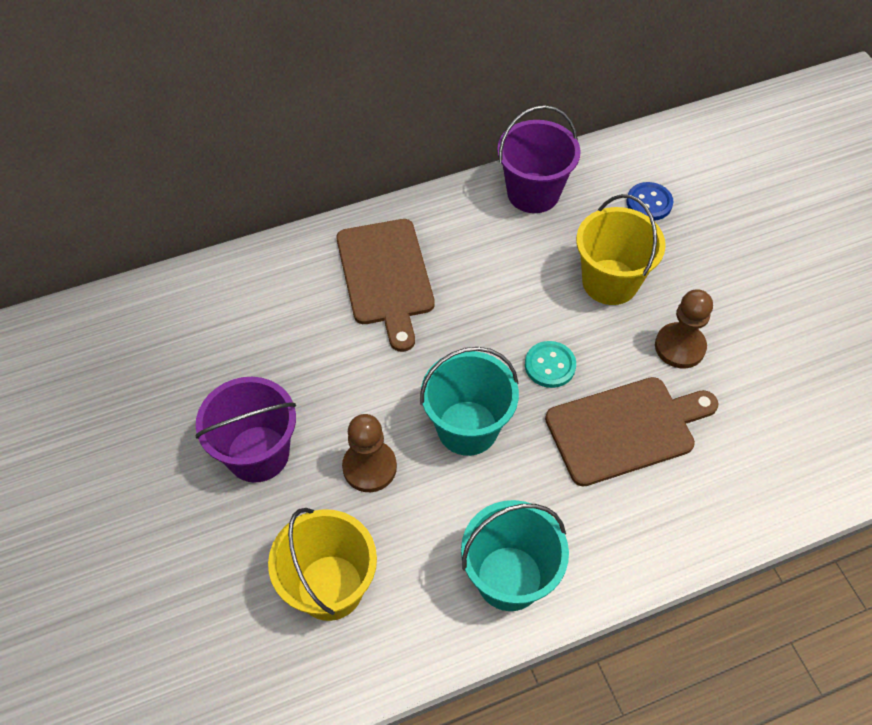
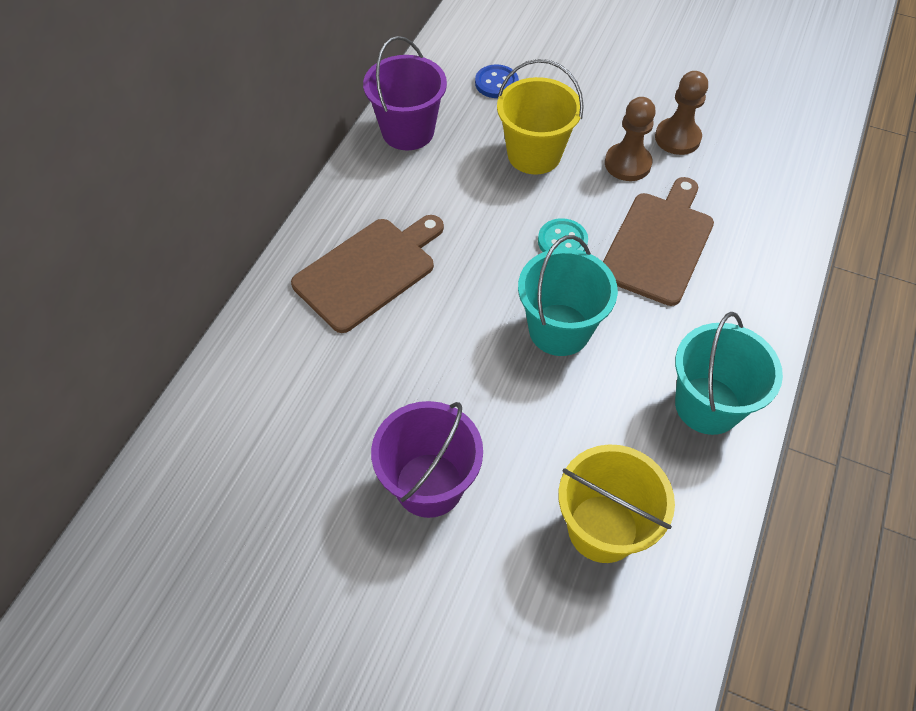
camera: 45 degrees left, 0 degrees up
brown cutting board [337,219,435,352] -> brown cutting board turned 75 degrees counterclockwise [291,215,444,333]
brown pawn [342,414,397,492] -> brown pawn moved to [655,71,708,155]

